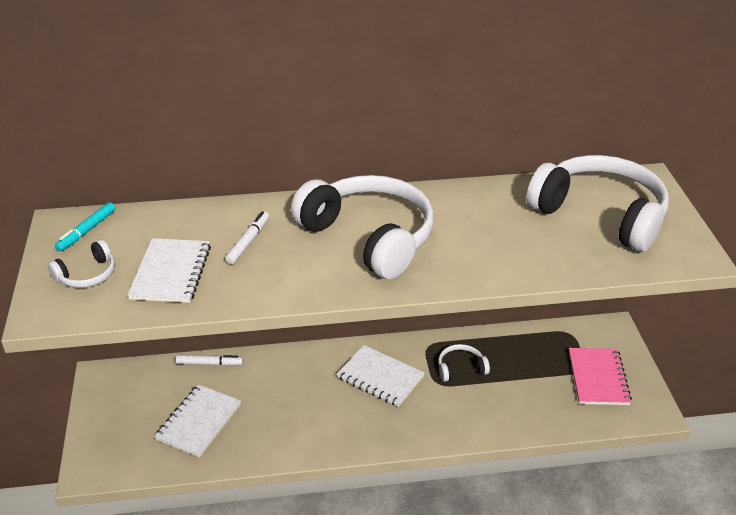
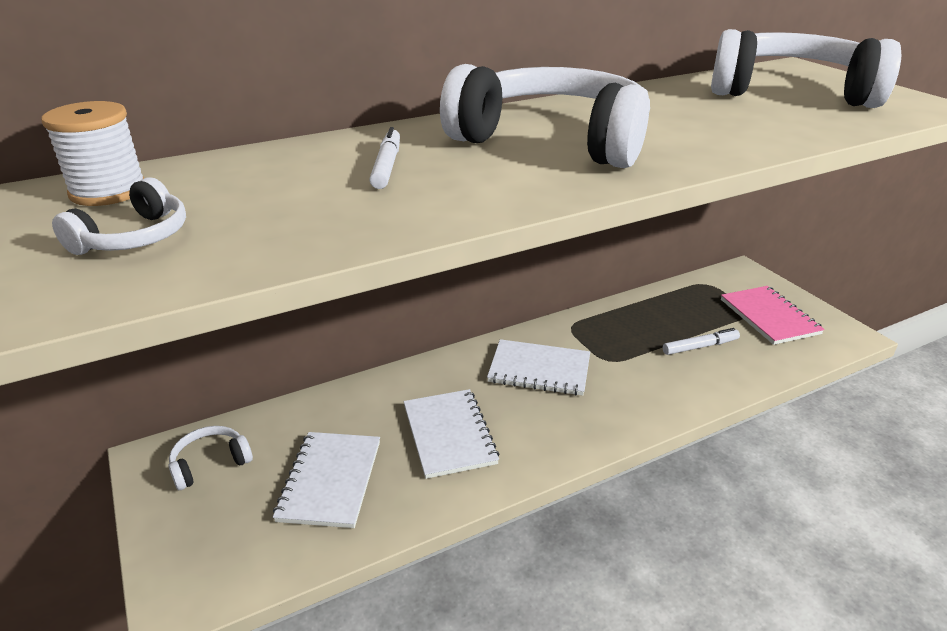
camera: 20 degrees left, 5 degrees down
turquoise marker [55,202,115,251] -> white spool [41,101,144,206]
white notebook [127,238,211,303] -> white notebook moved to [403,389,500,479]
white marker [176,355,243,366] -> white marker moved to [663,328,740,355]
white headphones [438,344,490,382] -> white headphones moved to [168,426,253,490]

